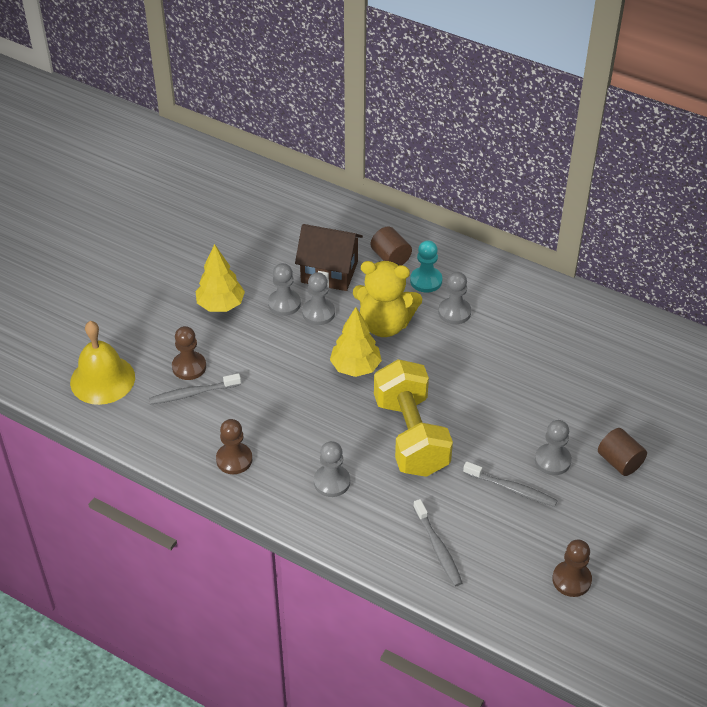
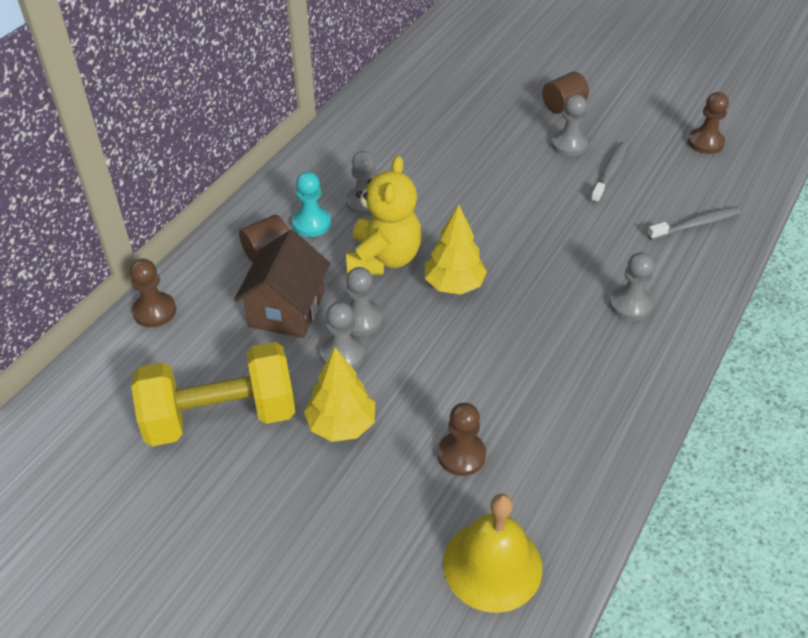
camera: 90 degrees left, 0 degrees up
grey toothbrush [149,373,241,404] -> none
brown pawn [216,419,252,474] -> brown pawn moved to [130,259,176,327]
yellow dumbbell [374,359,453,477] -> yellow dumbbell moved to [131,342,295,446]

